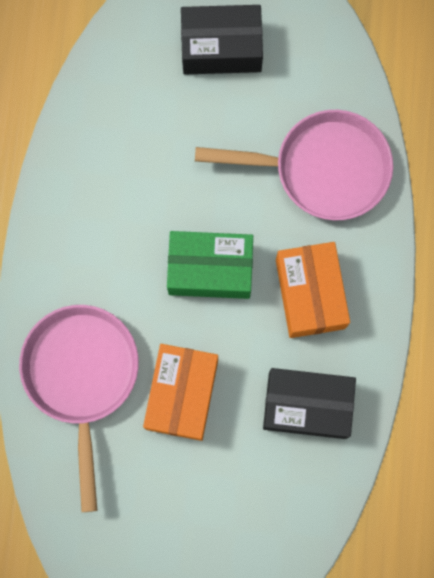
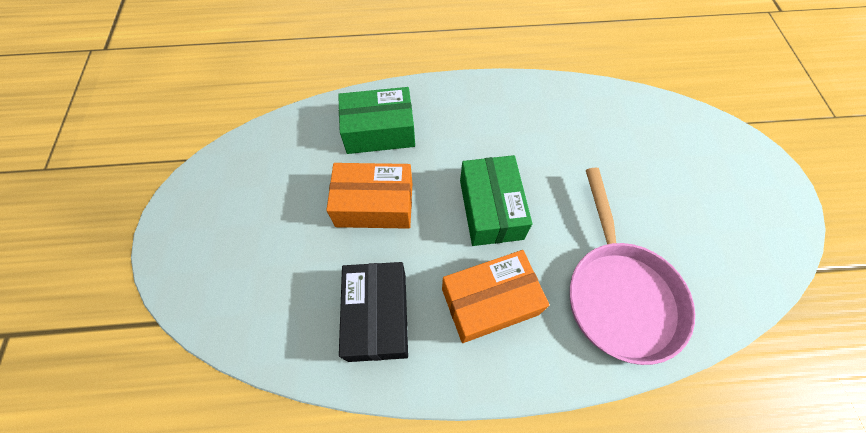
camera: 80 degrees right, 15 degrees down
pink pan [19,305,139,512] -> green box [338,87,415,154]
black box [181,5,263,75] -> none

